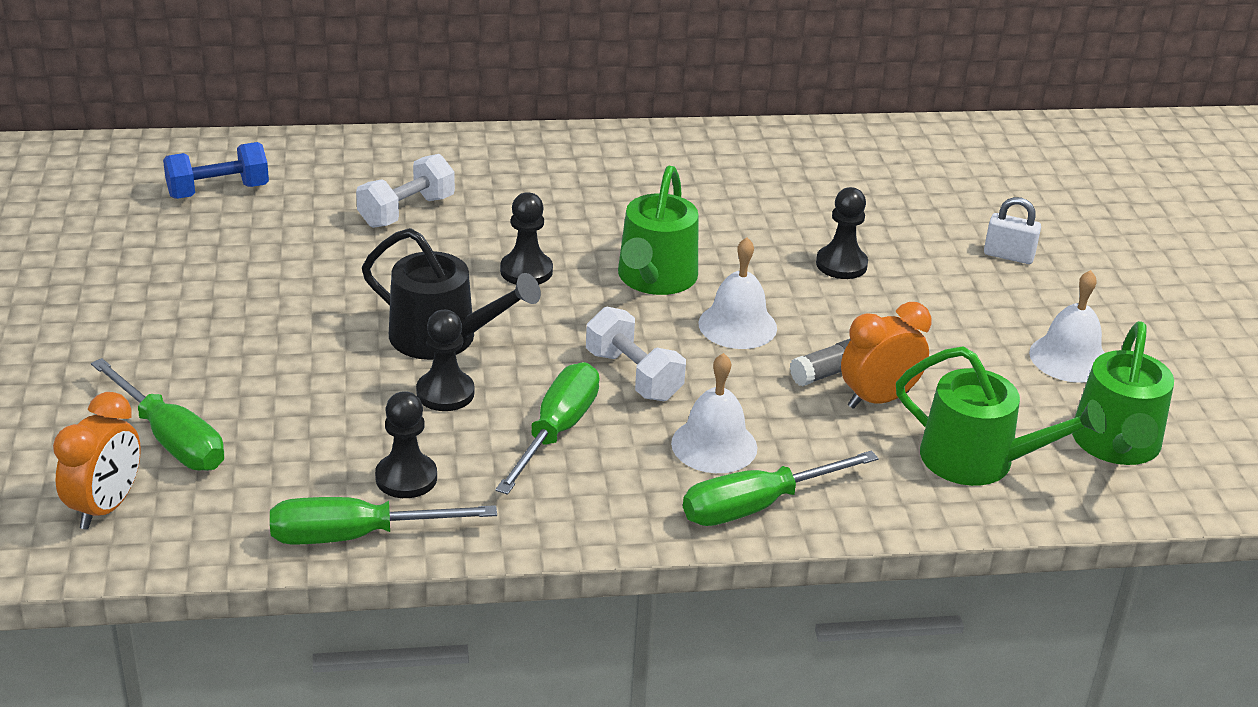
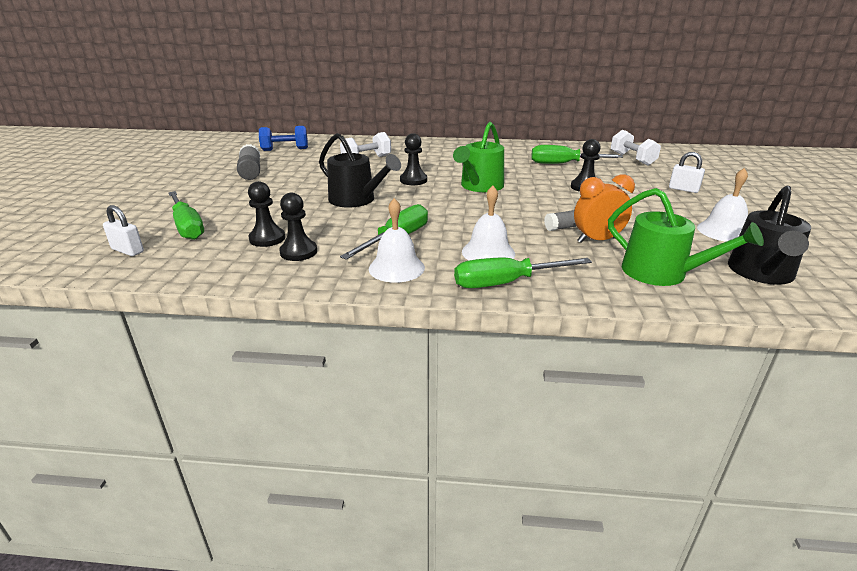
camera: 15 degrees right, 5 degrees down
orange clock [53,392,141,530] -> white padlock [103,205,144,256]
green screwdriver [270,497,497,544] -> green screwdriver moved to [531,145,623,164]
black pawn [416,310,474,411] -> black pawn moved to [248,181,285,247]
white dumbbell [586,307,686,401] -> white dumbbell moved to [611,130,661,165]
white bell [699,237,777,349] -> white bell moved to [369,198,425,283]
green watering can [1072,321,1174,465] -> black watering can [728,186,811,285]
none -> grey glue stick [237,144,260,180]

